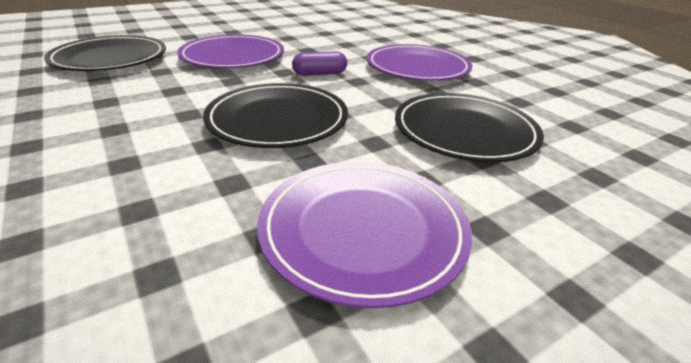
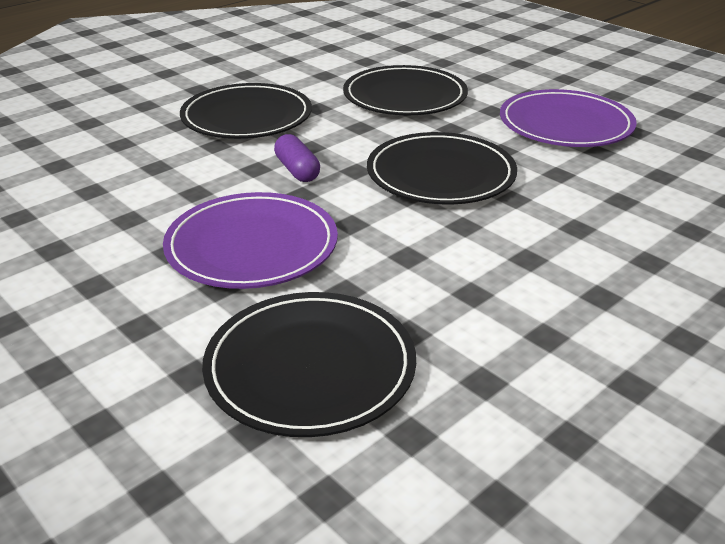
camera: 100 degrees left, 0 degrees up
purple plate [367,44,472,81] -> black plate [180,83,312,139]

